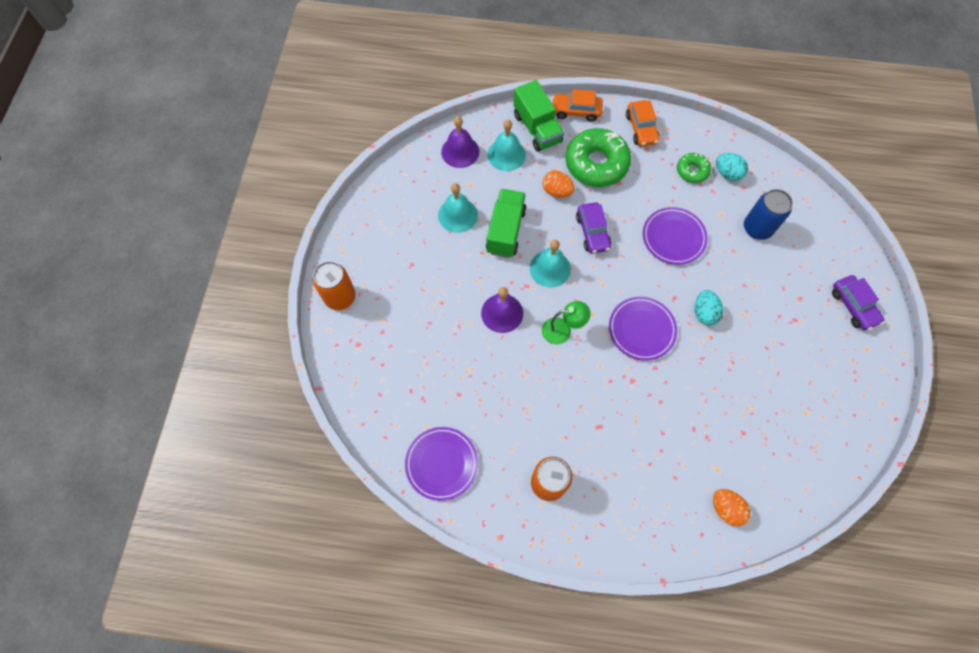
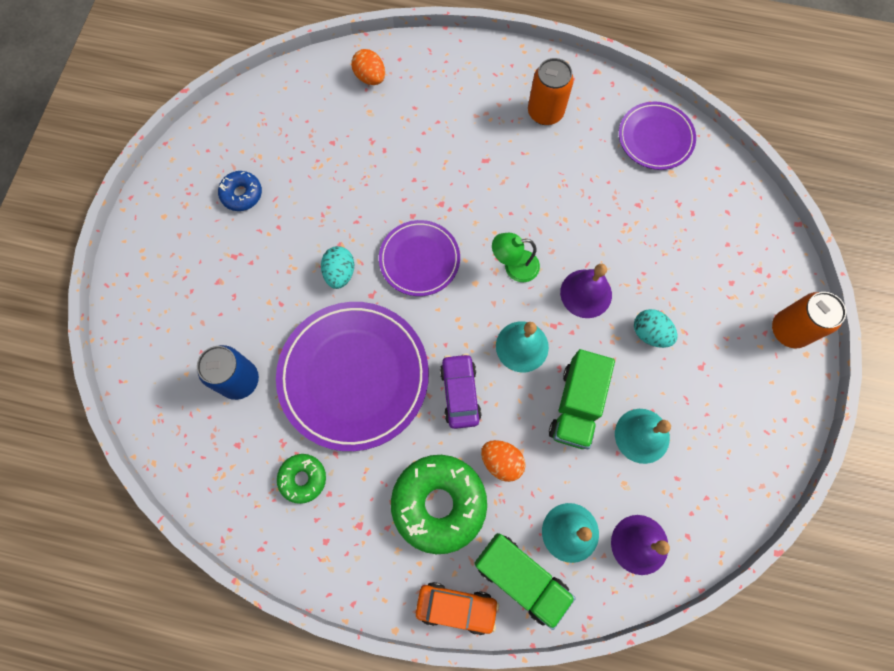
camera: 175 degrees left, 5 degrees up
green truck [514,80,564,152] -> green truck turned 150 degrees clockwise [474,533,576,630]
orange car [626,100,660,146] -> none
purple plate [643,207,708,265] -> purple plate [276,302,429,451], size x1.76
turquoise egg [716,153,748,181] -> turquoise egg moved to [634,309,678,348]
purple car [832,275,884,330] -> none
none -> blue donut [218,171,262,211]

